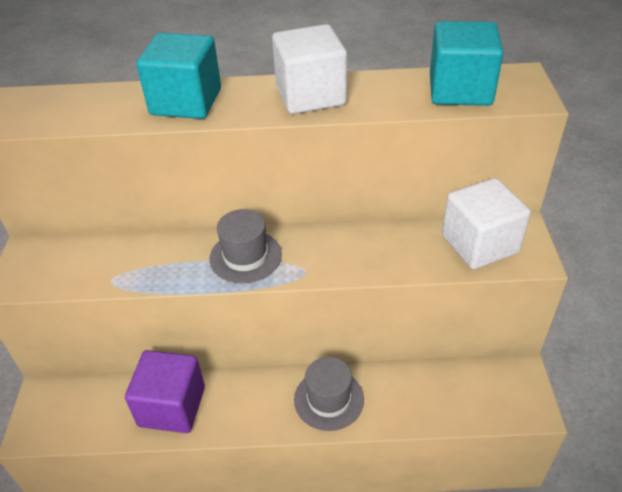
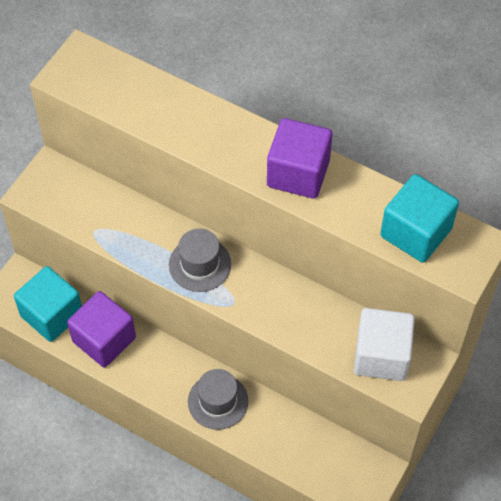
camera: 30 degrees right, 15 degrees up
turquoise cube [137,33,221,119] -> turquoise cube moved to [14,266,82,342]
white cube [272,24,347,114] -> purple cube [267,118,332,199]

